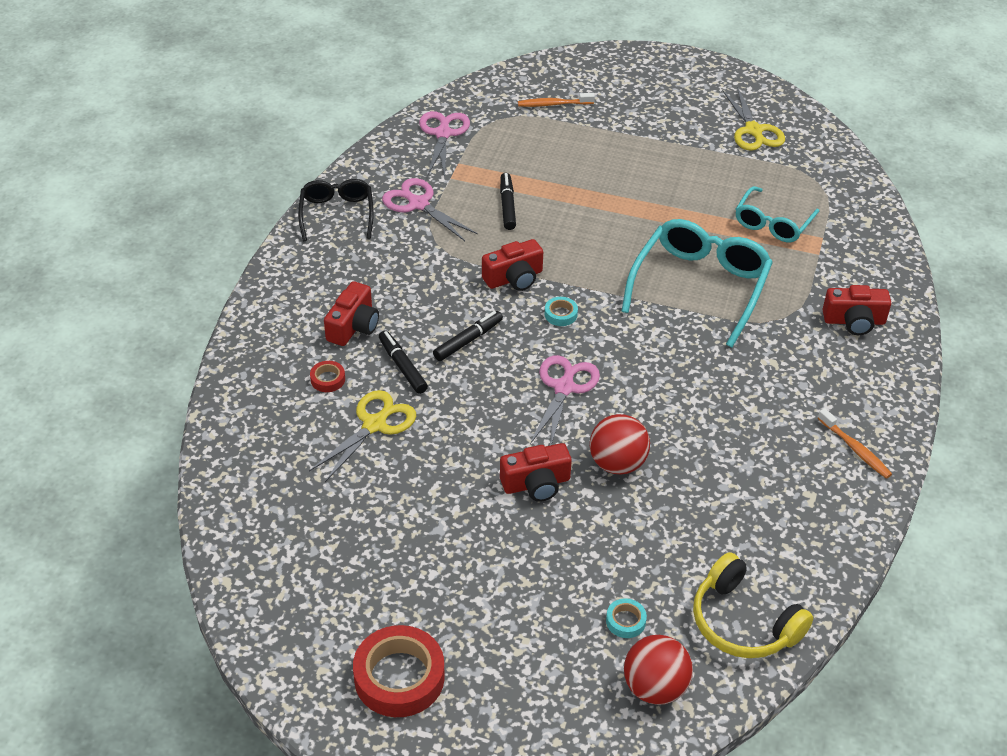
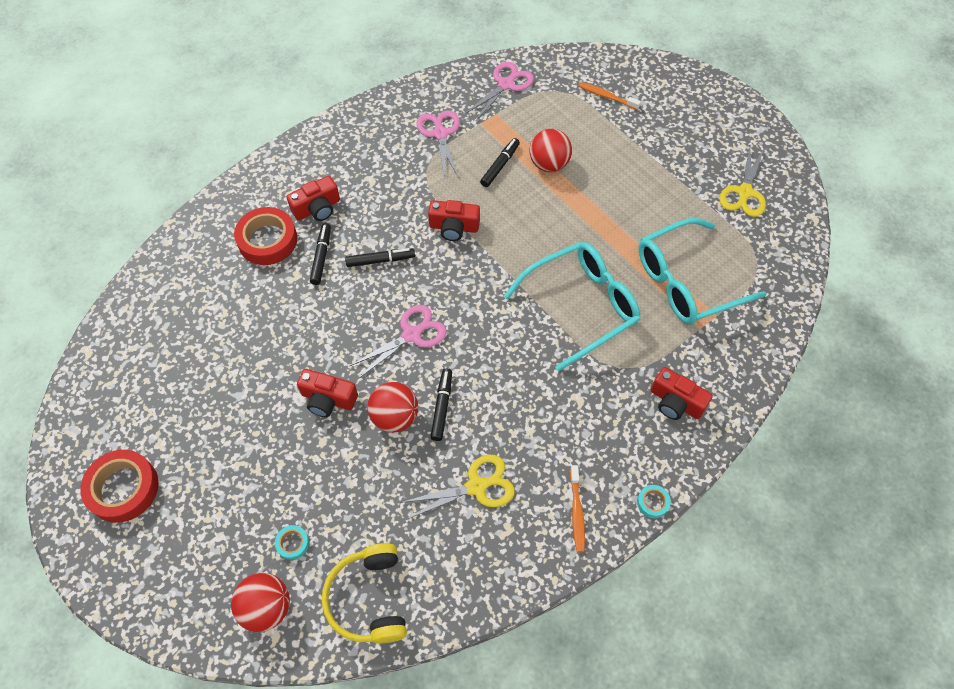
camera: 35 degrees right, 15 degrees up
black glasses [298,179,374,241] -> none
yellow scissors [309,390,416,482] -> yellow scissors moved to [401,455,515,520]
red tape [310,361,345,392] -> red tape [234,207,297,265], size x2.19
turquoise tape [545,297,578,326] -> turquoise tape moved to [637,485,671,518]
turquoise glasses [736,186,819,242] -> turquoise glasses [639,218,767,325], size x1.65
none -> black marker [431,369,452,441]
none -> red ball [530,129,572,172]

